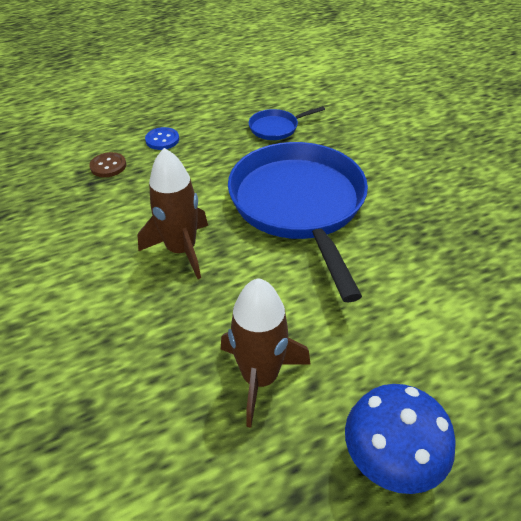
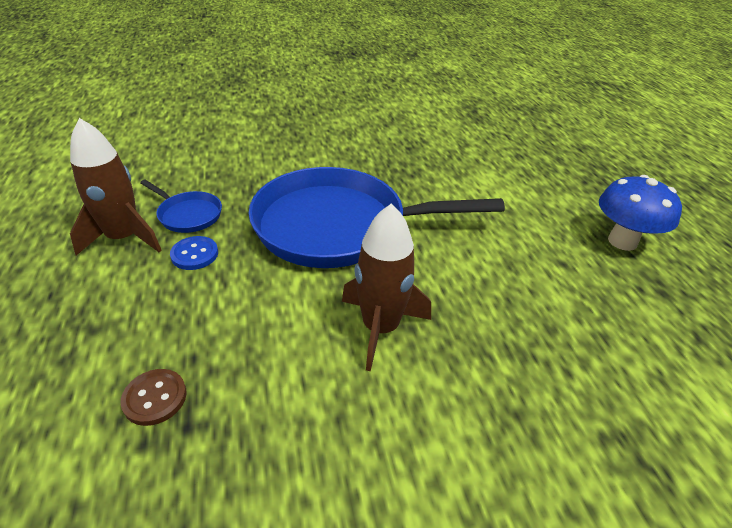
camera: 80 degrees left, 5 degrees down
blue button [145,127,179,150] -> blue button moved to [170,236,218,270]
brown rocket [221,278,311,428] -> brown rocket moved to [70,118,162,256]
blue pan [249,106,325,140] -> blue pan turned 45 degrees counterclockwise [140,180,222,233]

